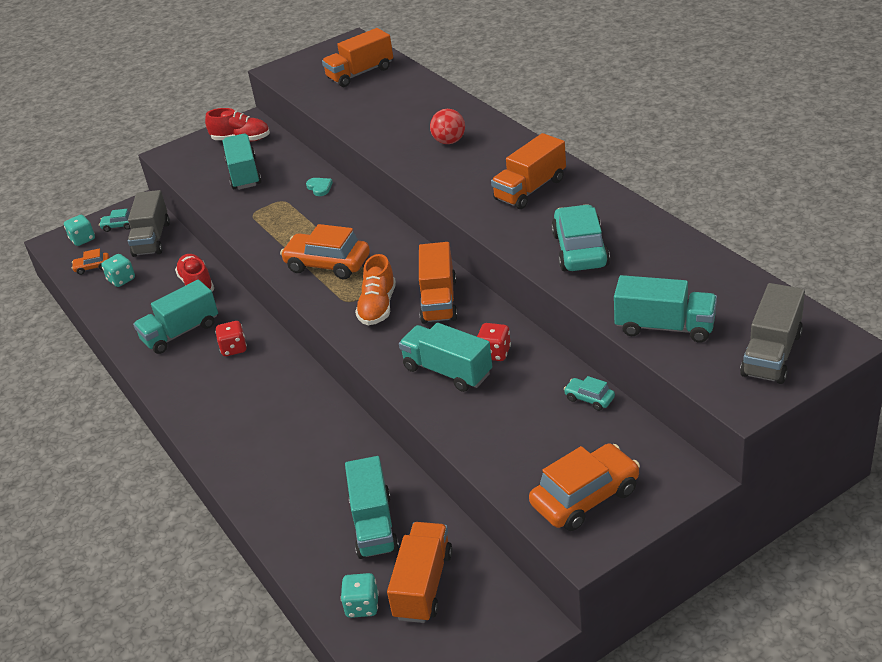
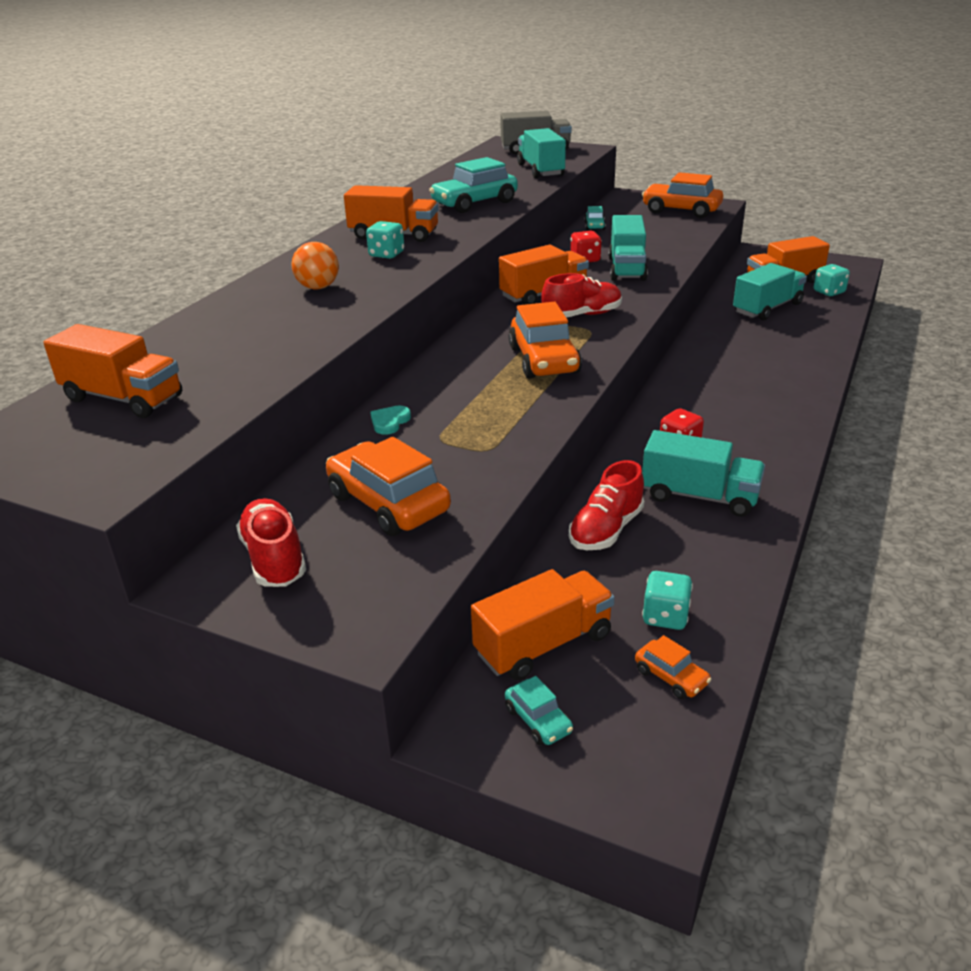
camera: 125 degrees left, 5 degrees down
turquoise dice [64,215,95,246] -> turquoise dice moved to [366,221,404,259]
grey truck [128,190,170,257] -> orange truck [471,569,615,680]
turquoise truck [223,134,262,190] -> orange car [326,437,451,536]
orange shoe [355,254,396,325] -> red shoe [541,273,622,318]
red ball [430,109,465,144] -> orange ball [291,242,339,289]

